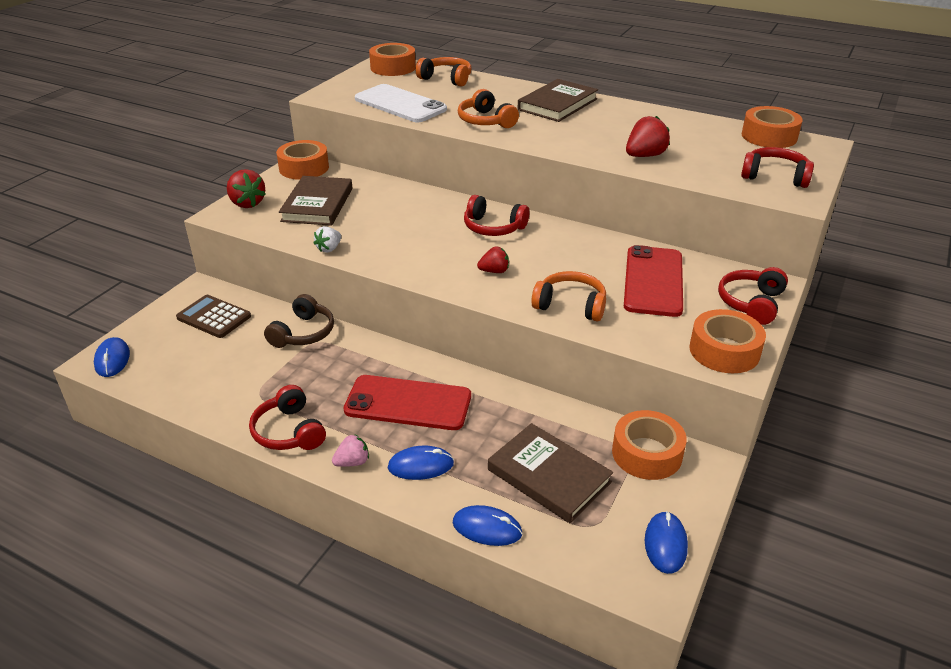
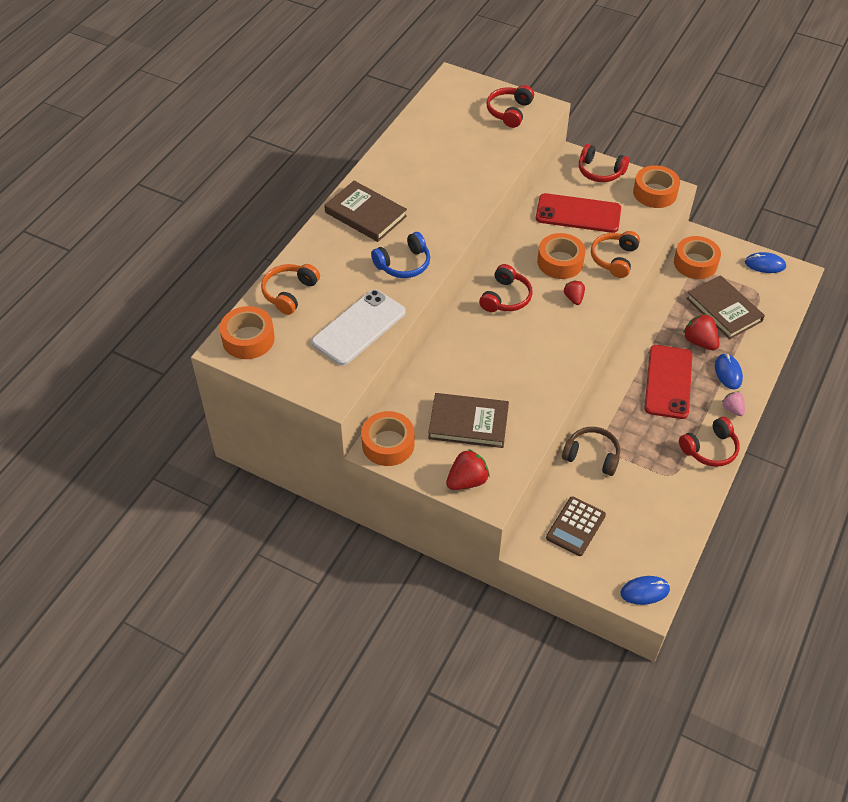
camera: 90 degrees left, 15 degrees up
white strawberry [314,226,341,253] -> none
blue mouse [453,505,523,546] -> none
orange headphones [458,89,519,128] -> blue headphones [371,232,430,278]
brown book [488,423,613,523] -> brown book turned 75 degrees counterclockwise [686,275,765,339]
red strawberry [626,116,670,157] -> red strawberry moved to [683,314,719,350]
orange tape [742,106,803,148] -> orange tape moved to [537,233,586,279]

